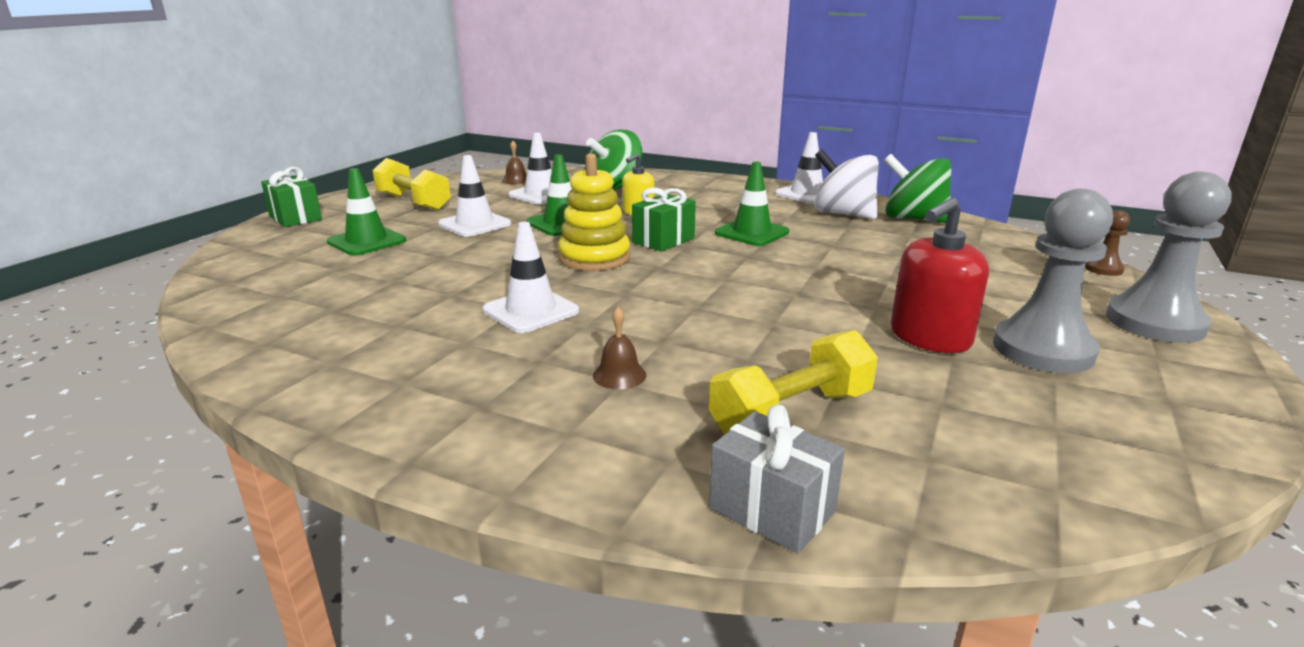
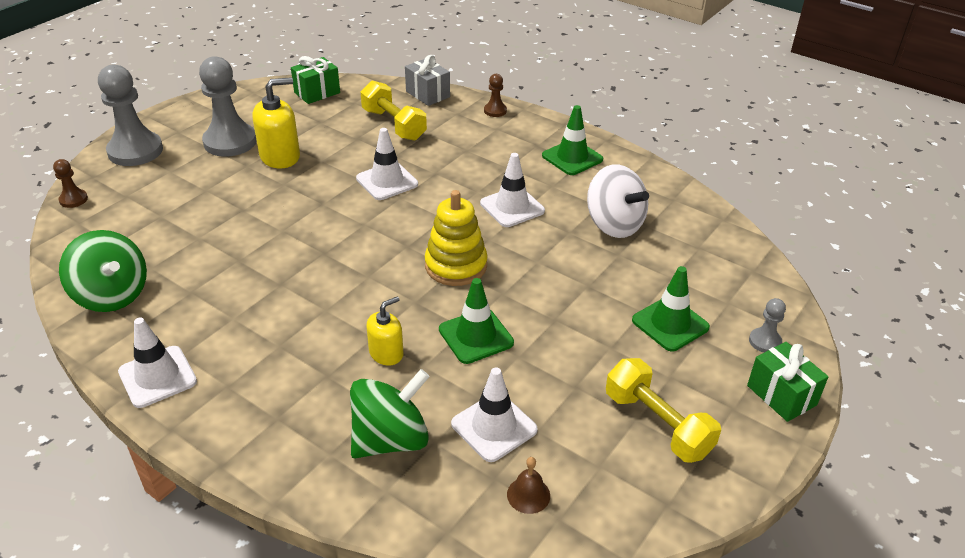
camera: 170 degrees left, 15 degrees up
white traffic cone [438,155,511,237] -> white traffic cone moved to [356,128,418,200]
brown bell [593,307,646,389] -> none
green gift [632,188,696,252] -> green gift moved to [291,56,340,104]
yellow dumbbell [709,330,878,435] -> yellow dumbbell turned 75 degrees clockwise [361,80,427,141]
green traffic cone [715,161,789,246] -> green traffic cone moved to [542,105,603,175]
white spinning top [814,149,879,219] -> white spinning top moved to [587,164,649,238]
red soap dispenser [891,198,989,353] -> yellow soap dispenser [253,77,300,168]
none -> brown pawn [484,74,507,117]
none -> grey pawn [749,298,786,353]

